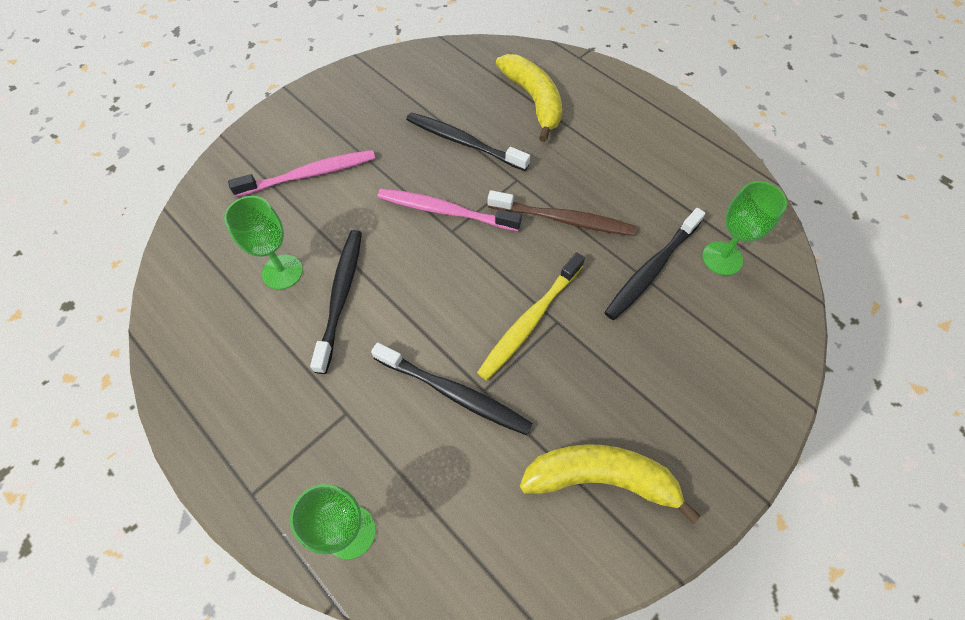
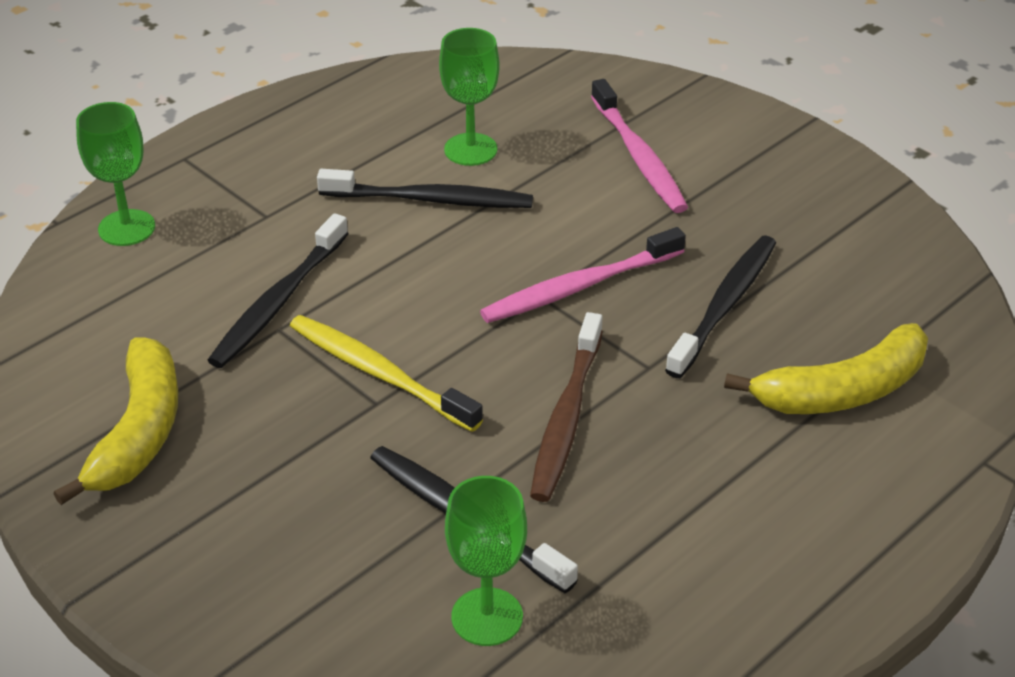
camera: 90 degrees right, 20 degrees down
pink toothbrush [377,188,522,231] -> pink toothbrush turned 135 degrees counterclockwise [480,227,686,323]

